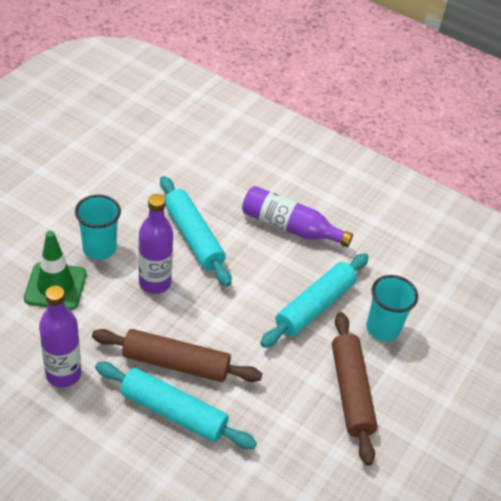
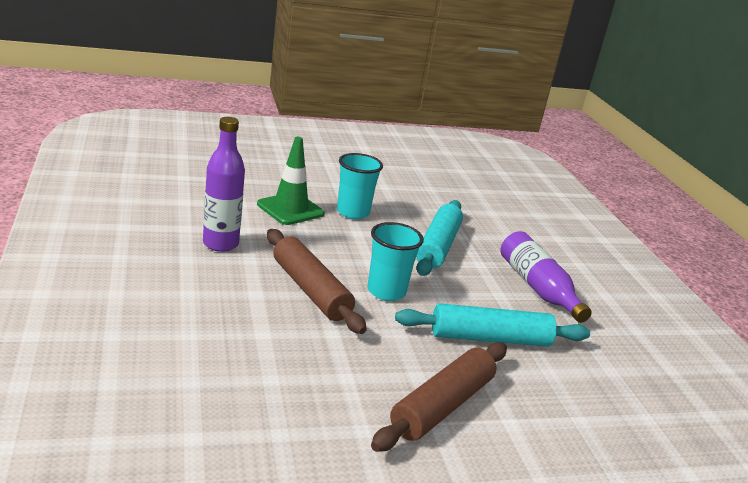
camera: 45 degrees right, 20 degrees down
turquoise rolling pin [95,362,257,449] -> none
purple bottle [139,194,173,294] -> none
turquoise cup [366,275,418,341] -> turquoise cup moved to [367,222,424,301]

